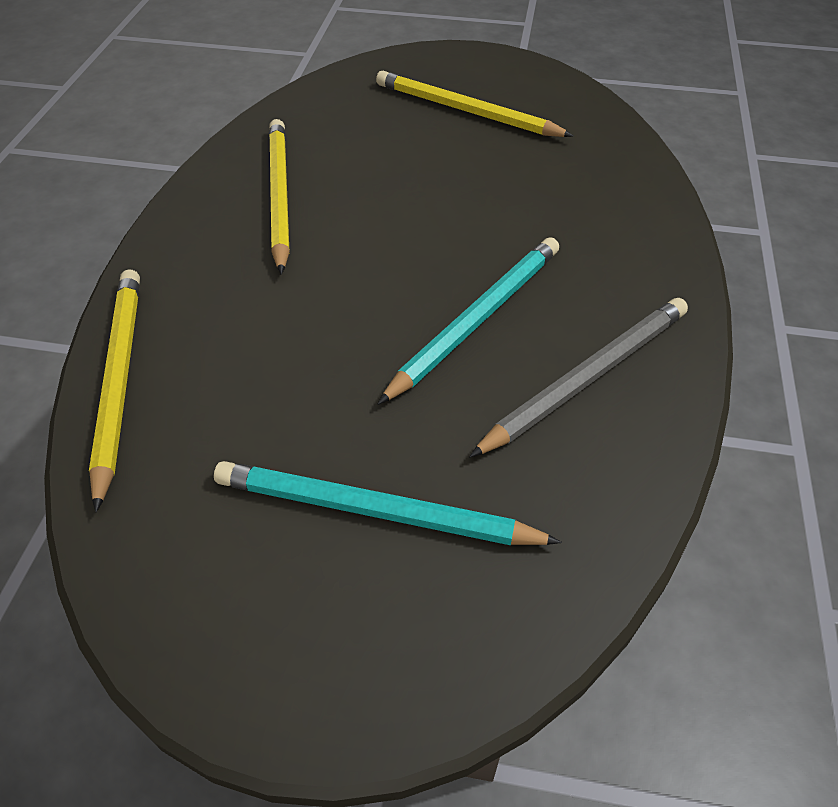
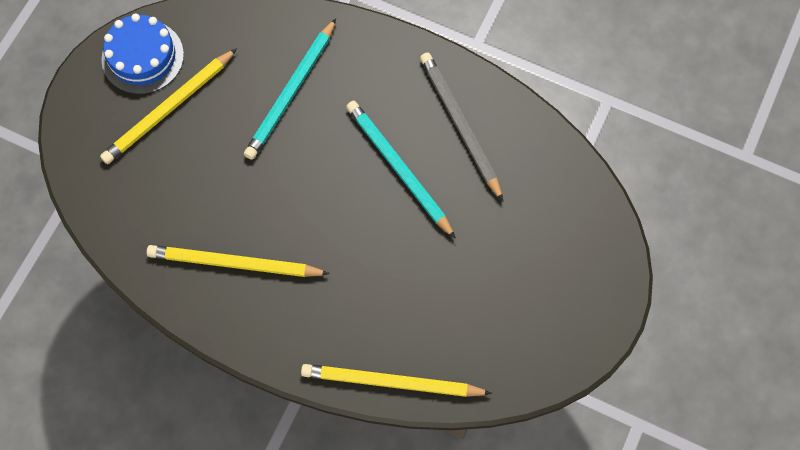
camera: 75 degrees left, 20 degrees up
turquoise pencil [214,461,562,545] -> turquoise pencil moved to [244,18,336,160]
none -> blue cake [101,14,184,94]

